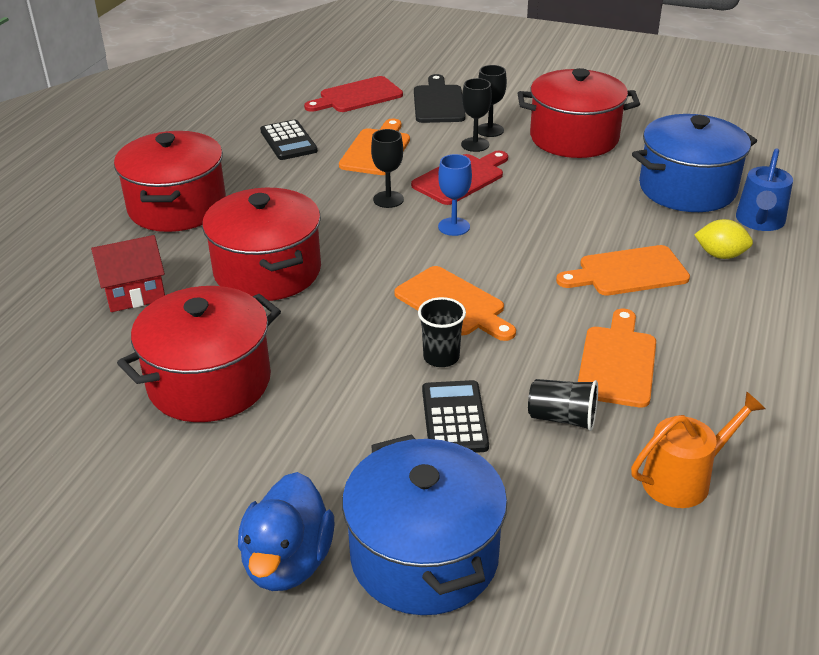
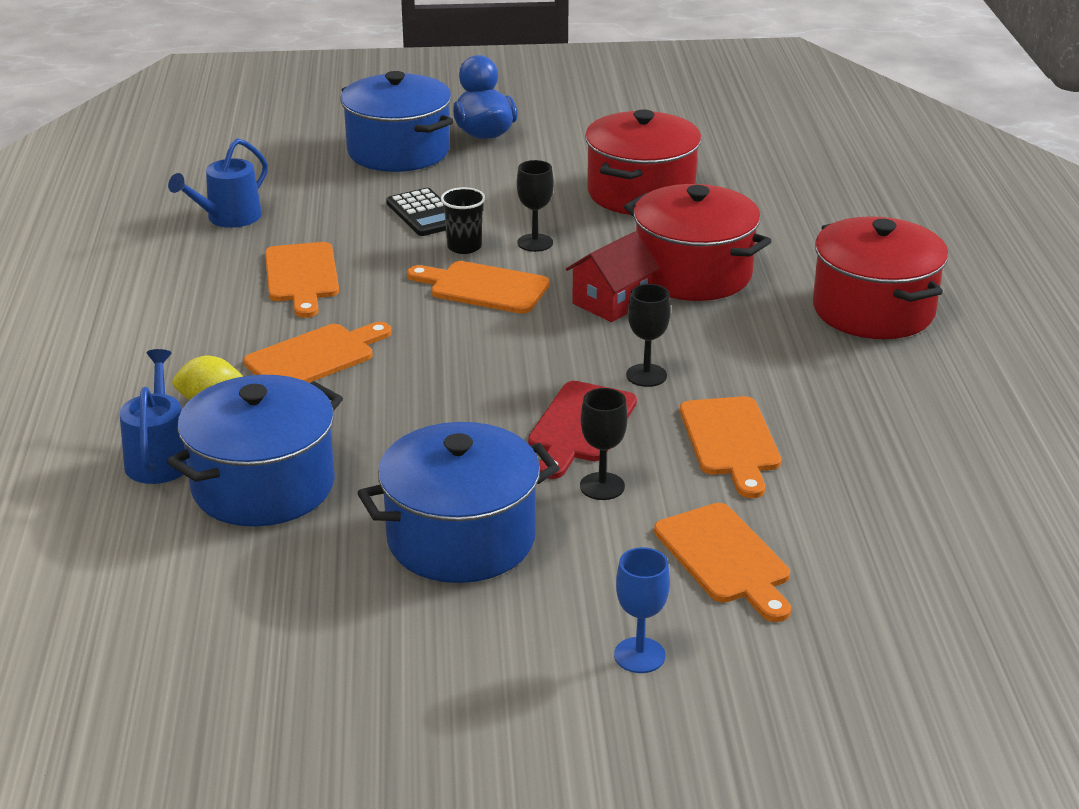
camera: 155 degrees right, 5 degrees down
red house [91,235,165,312] -> red house moved to [566,232,660,322]
black calculator [260,120,318,160] -> none
red cutting board [304,76,403,112] -> none
black cutting board [414,74,466,123] -> orange cutting board [654,503,791,622]
blue goblet [438,154,472,236] -> blue goblet moved to [614,547,670,673]
black goblet [478,65,507,137] -> black goblet moved to [517,160,554,252]
red pot [518,68,640,158] -> blue pot [357,422,559,583]
black cup [528,379,598,431] -> none
orange watering can [631,391,765,508] -> blue watering can [168,138,268,228]

